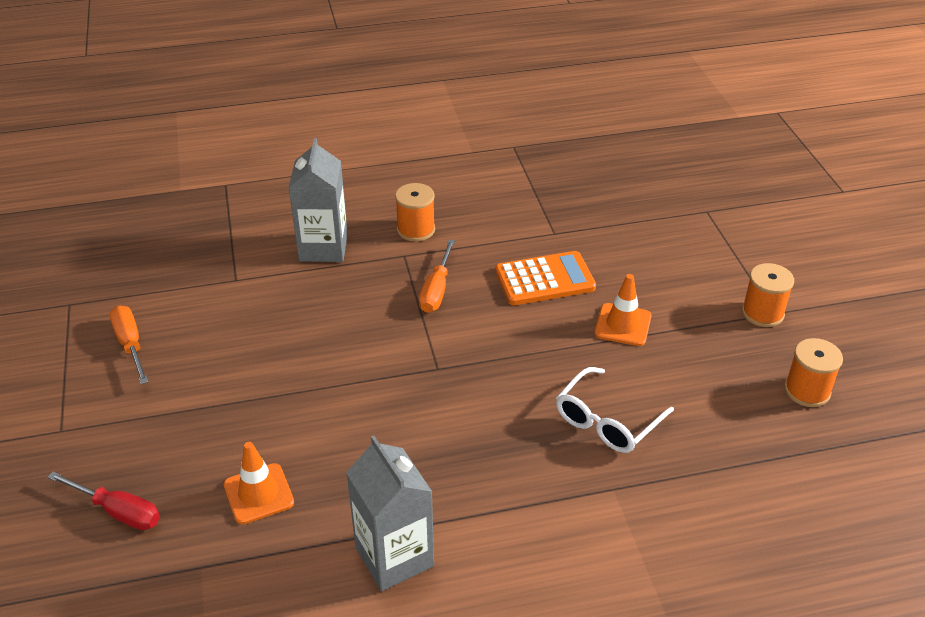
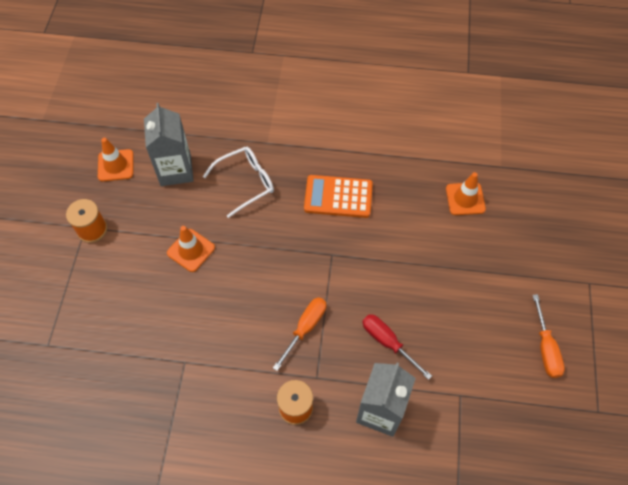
camera: 160 degrees left, 20 degrees up
red screwdriver [47,472,160,530] -> red screwdriver moved to [363,314,432,380]
grey carton [346,436,434,591] -> grey carton moved to [144,103,194,186]
orange calculator [495,251,596,305] -> orange calculator moved to [304,175,373,218]
orange spool [784,338,843,407] -> orange traffic cone [98,138,134,181]

